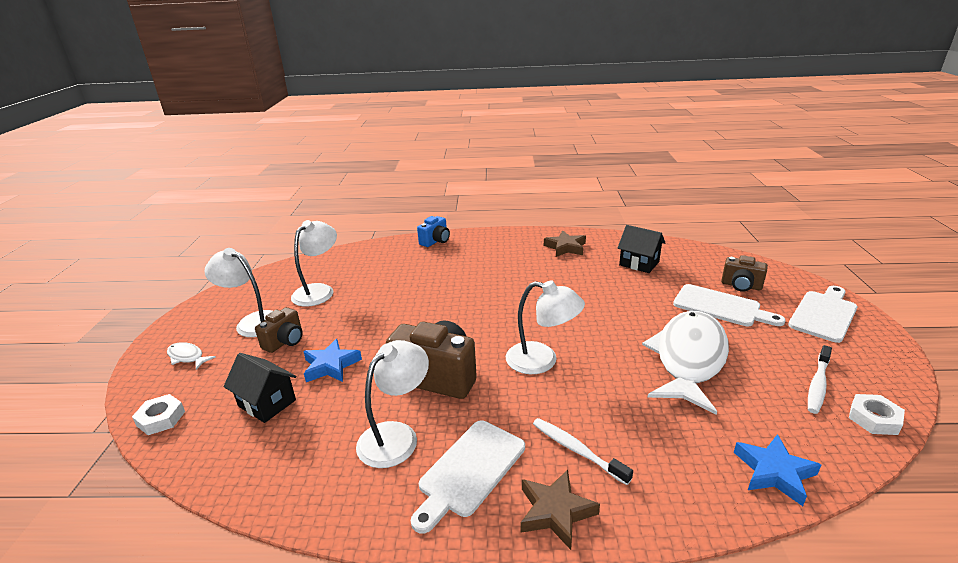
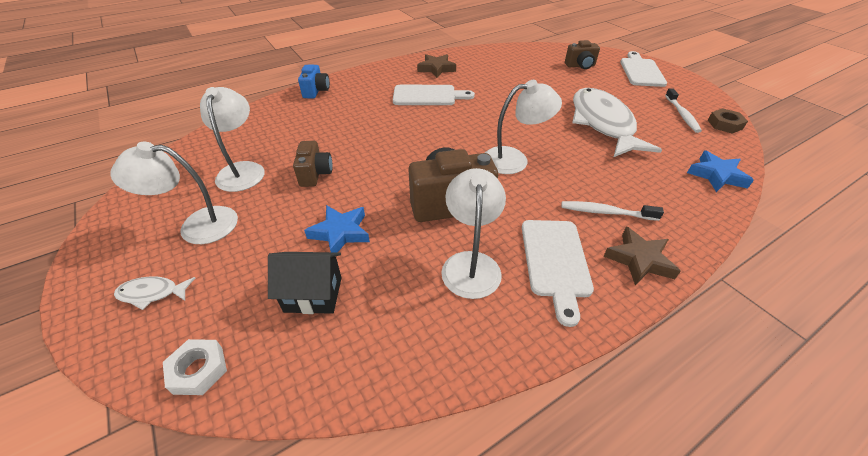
camera: 35 degrees left, 15 degrees up
brown camera [255,307,303,353] -> brown camera moved to [293,141,333,187]
black house [618,225,665,273] -> none
white cutting board [673,284,786,326] -> white cutting board moved to [393,85,475,105]
white nut [849,394,905,435] -> brown nut [708,108,748,134]

